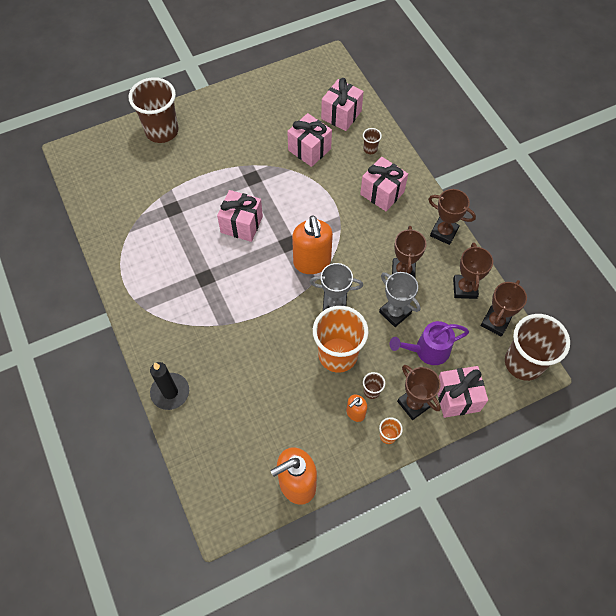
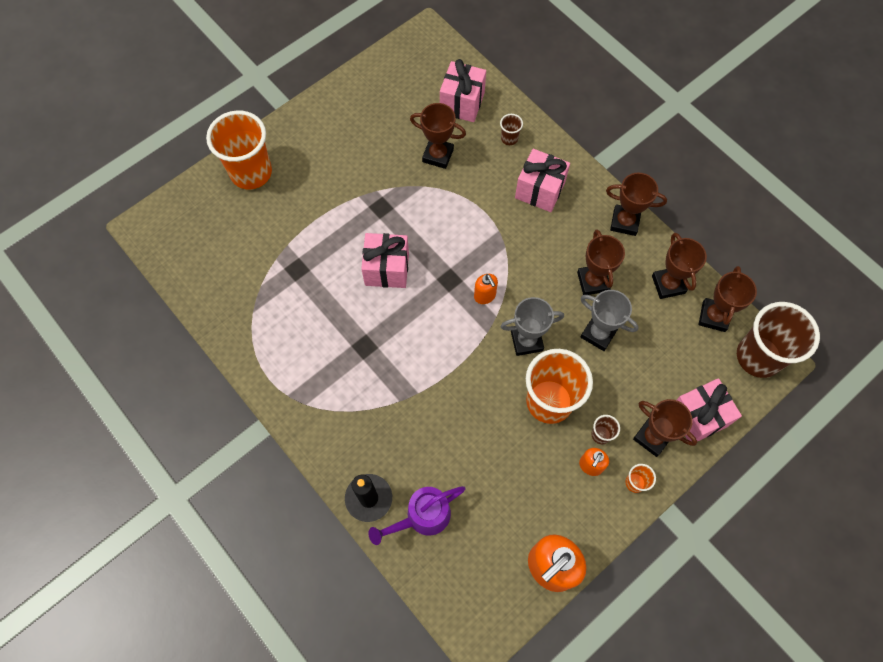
camera: 15 degrees left, 5 degrees up
brown cup [129,77,179,143] -> orange cup [206,110,272,189]
pink gift [287,113,332,167] -> brown trophy [410,103,466,169]
orange soap dispenser [292,215,333,274] -> orange soap dispenser [474,274,498,304], size x0.50
purple watering can [389,321,469,365] -> purple watering can moved to [368,486,465,545]

